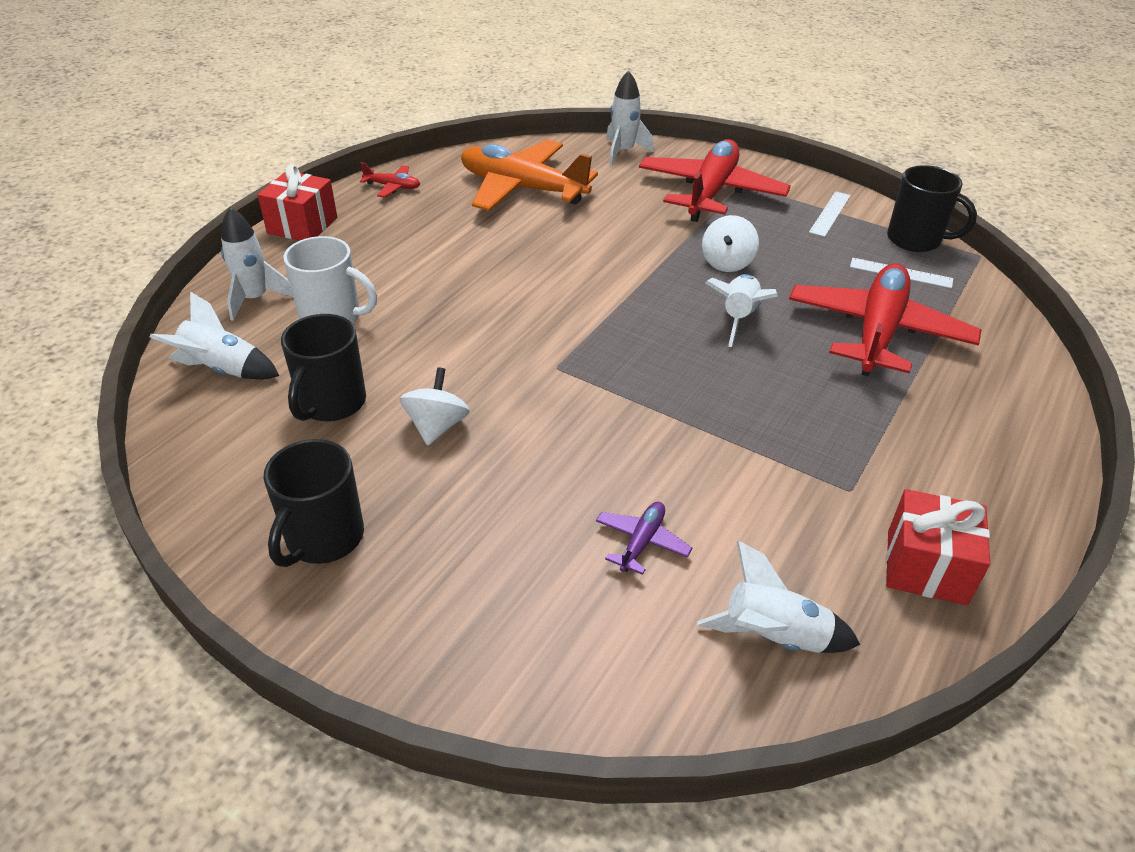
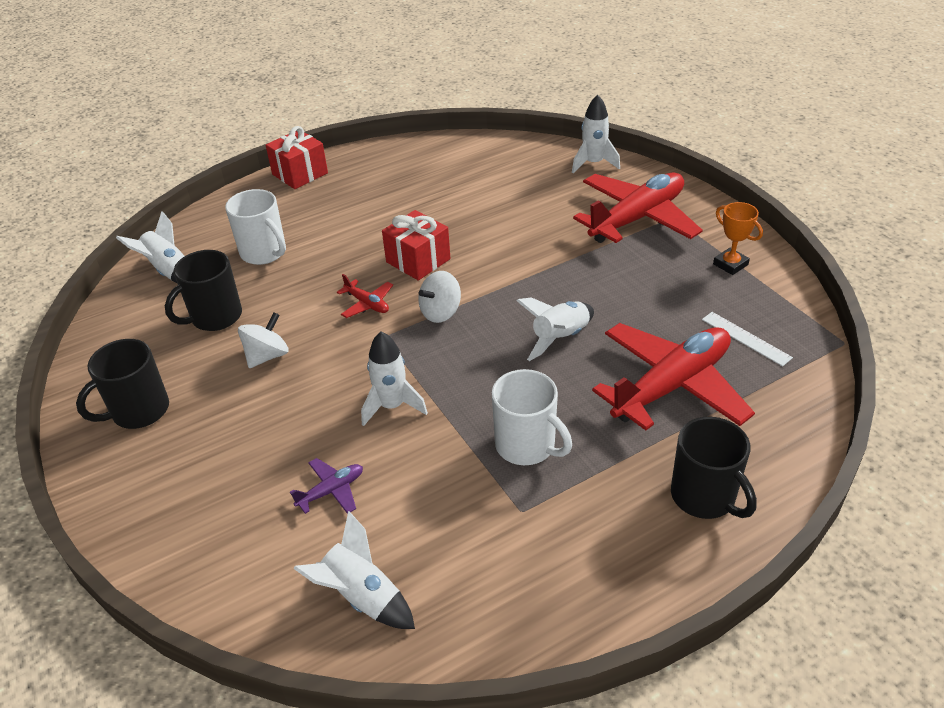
camera: 30 degrees right, 0 degrees up
white rocket [221,207,293,321] -> white rocket moved to [361,332,428,426]
red plane [360,162,420,197] -> red plane moved to [337,274,393,318]
orange plane [461,139,598,211] -> none
white spinning top [702,215,759,272] -> white spinning top moved to [418,271,461,323]
white ruler [809,191,851,237] -> orange trophy [713,202,763,275]
red gift [886,489,990,605] -> red gift moved to [382,210,451,281]
black mug [887,165,977,252] -> black mug moved to [671,417,757,519]
none -> white mug [492,369,572,465]

